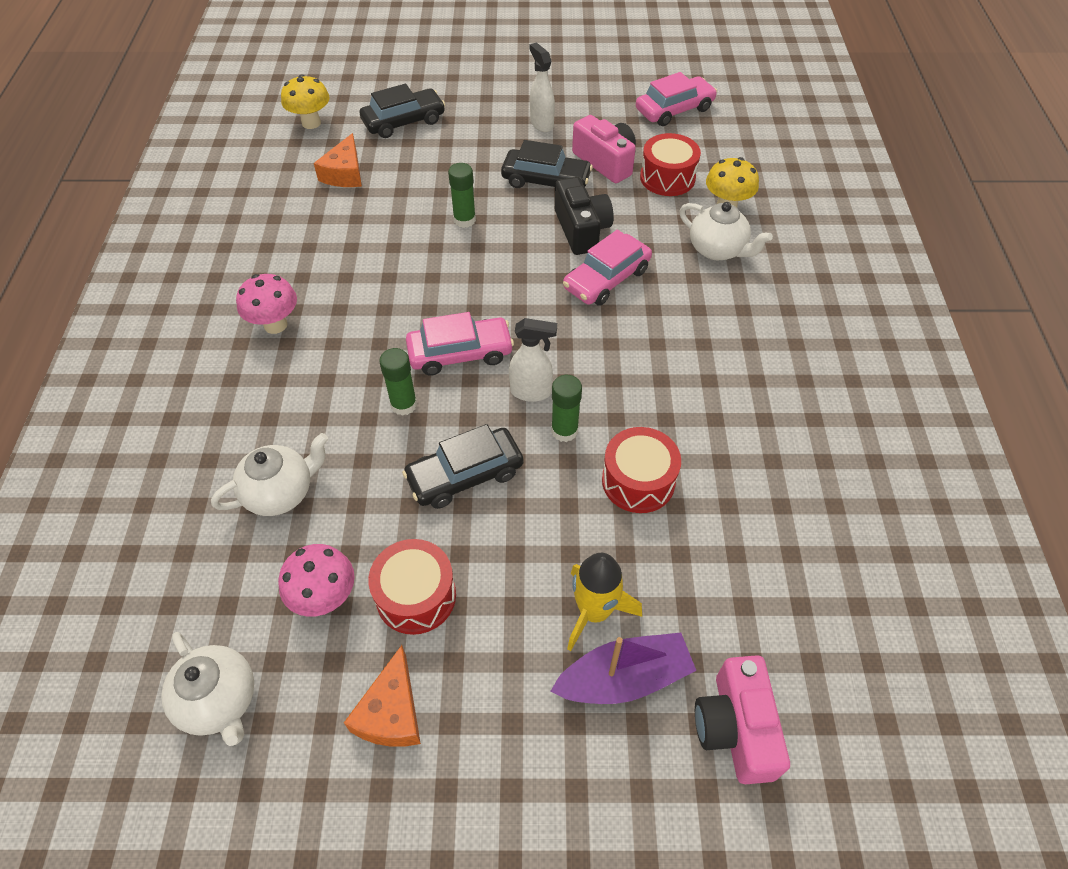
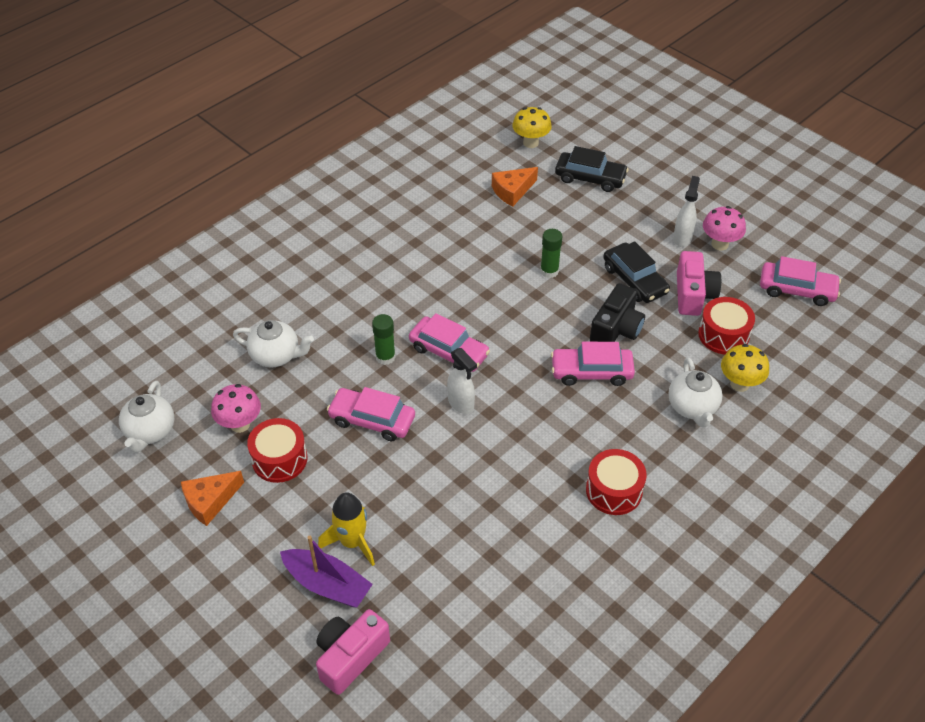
camera: 45 degrees right, 5 degrees down
pink mushroom [236,274,297,334] -> pink mushroom moved to [703,206,746,251]
black car [402,424,524,509] -> pink car [327,387,415,441]
green glue stick [551,375,582,442] -> none
red drum [602,427,681,513] -> red drum moved to [586,449,647,515]

